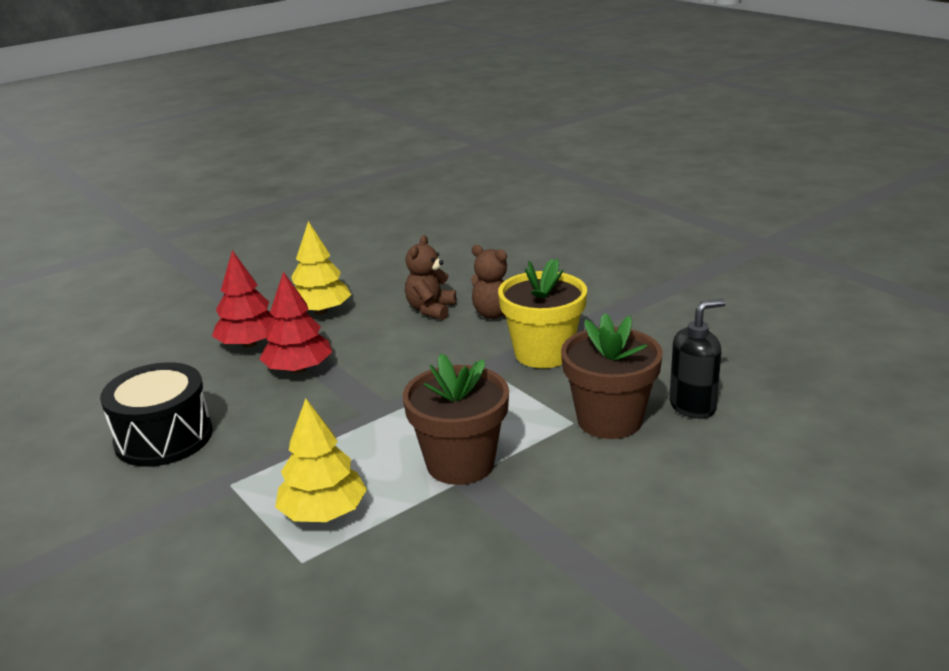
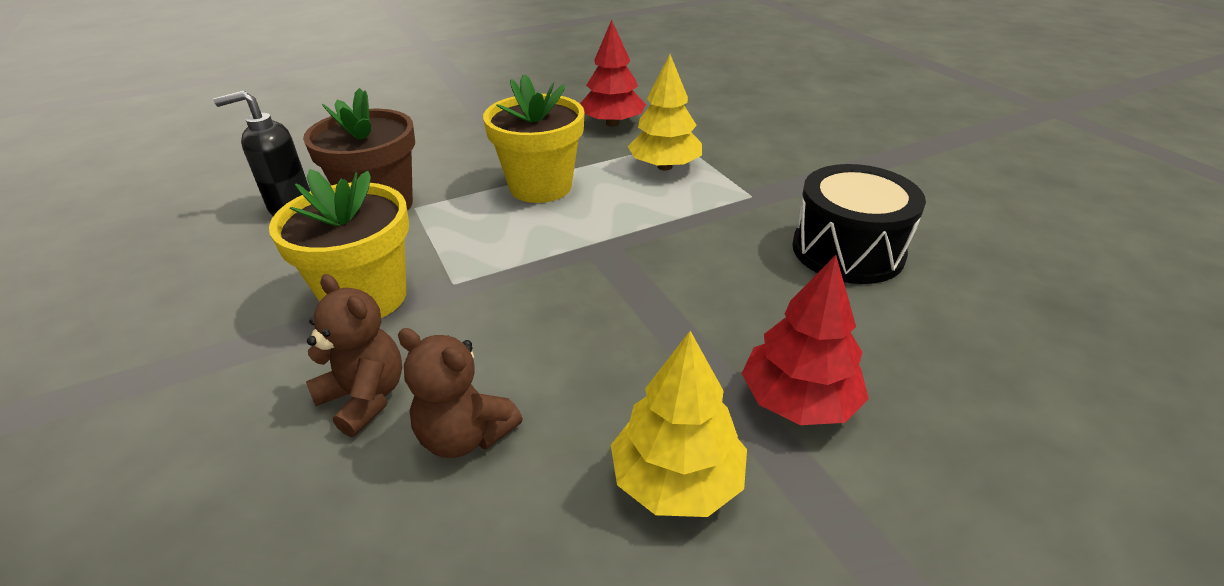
camera: 170 degrees left, 10 degrees up
red tree [259,271,332,373] -> red tree moved to [580,20,646,127]
brown flower pot [403,353,509,485] -> yellow flower pot [483,74,585,203]
brown teddy bear [405,235,456,320] -> brown teddy bear turned 90 degrees clockwise [398,328,523,458]

